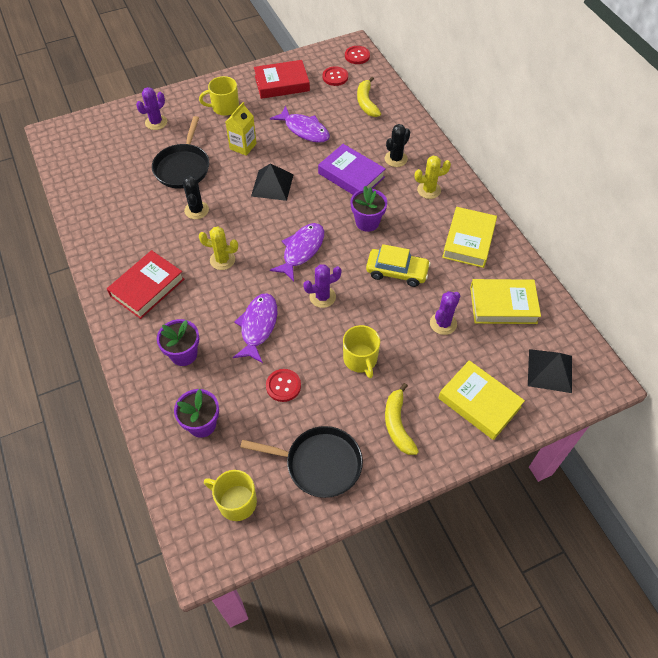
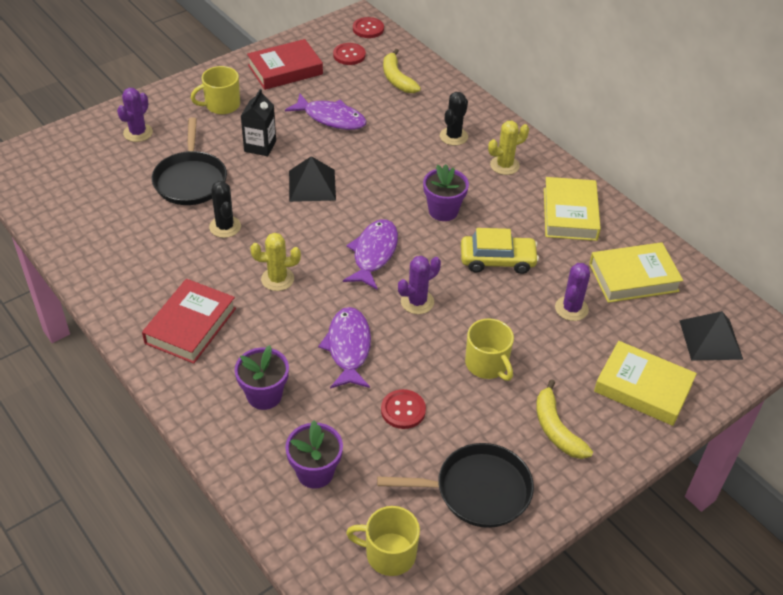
camera: 15 degrees left, 10 degrees down
yellow carton [225,102,257,156] -> black carton [241,89,276,156]
purple book [318,144,386,195] -> none

